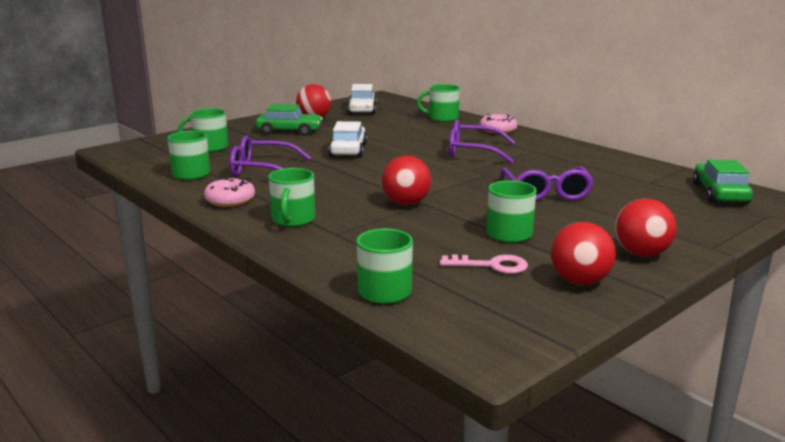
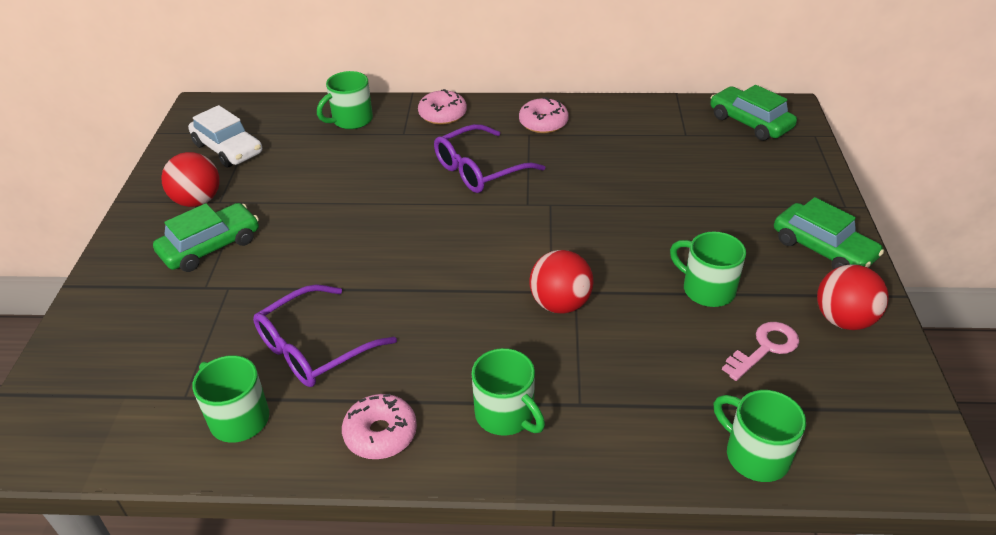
camera: 45 degrees left, 20 degrees up
green mug [178,108,228,152] -> none
white car [328,121,367,157] -> none
purple glasses [501,166,594,201] -> none
red ball [615,198,677,257] -> green car [774,197,884,270]
none -> pink donut [519,97,569,133]

